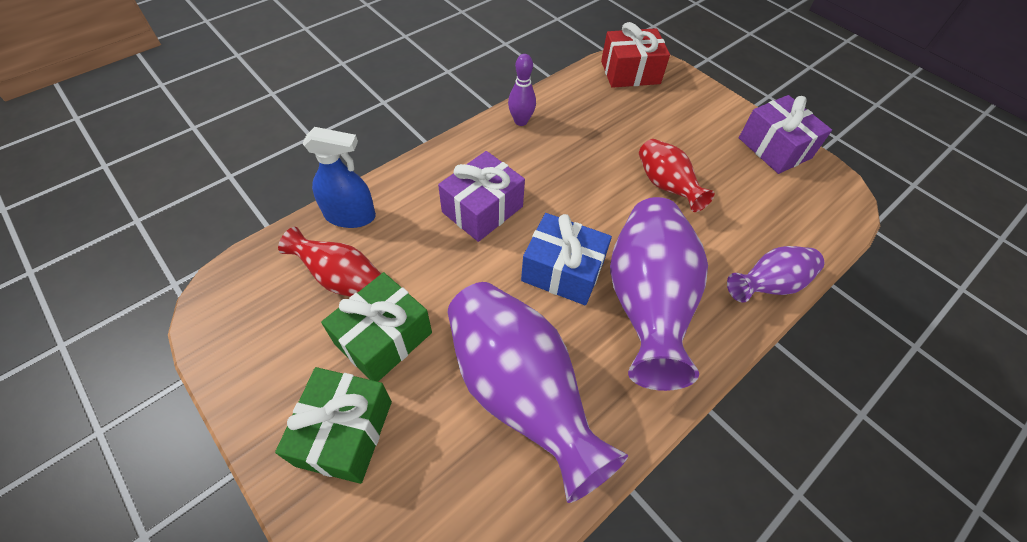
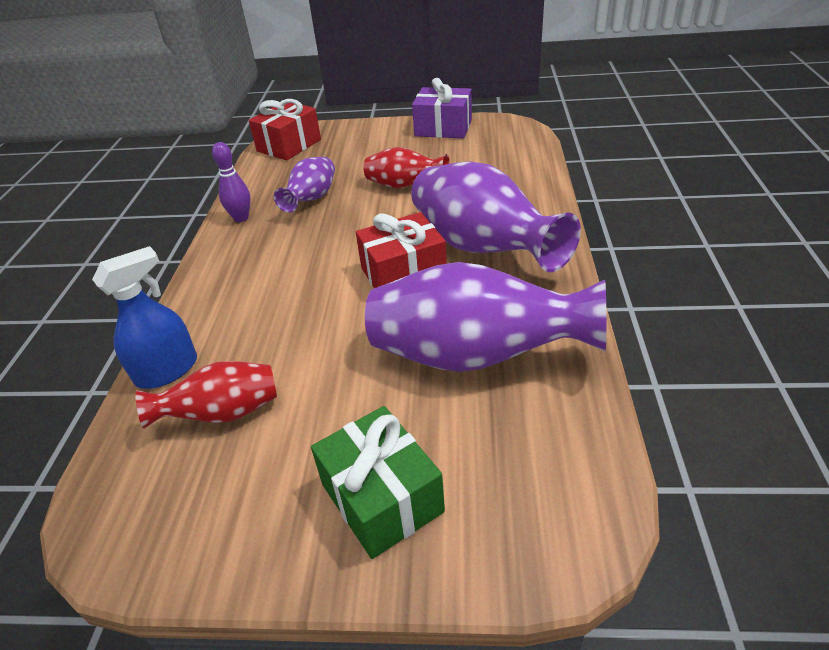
camera: 40 degrees left, 15 degrees down
green gift [321,272,432,382] -> none
purple gift [438,151,525,242] -> none
blue gift [521,213,612,305] -> red gift [356,212,447,288]
purple vase [727,246,824,303] -> purple vase moved to [274,157,335,213]

